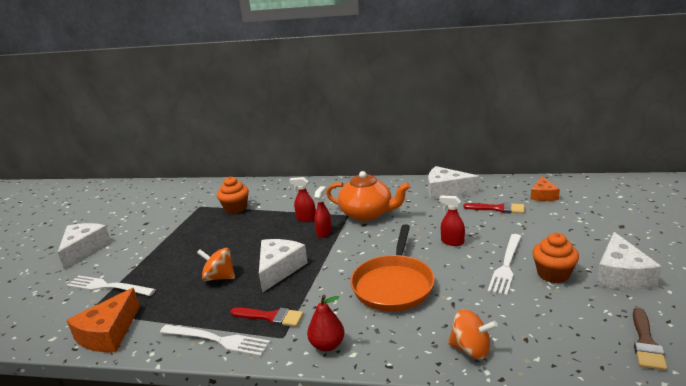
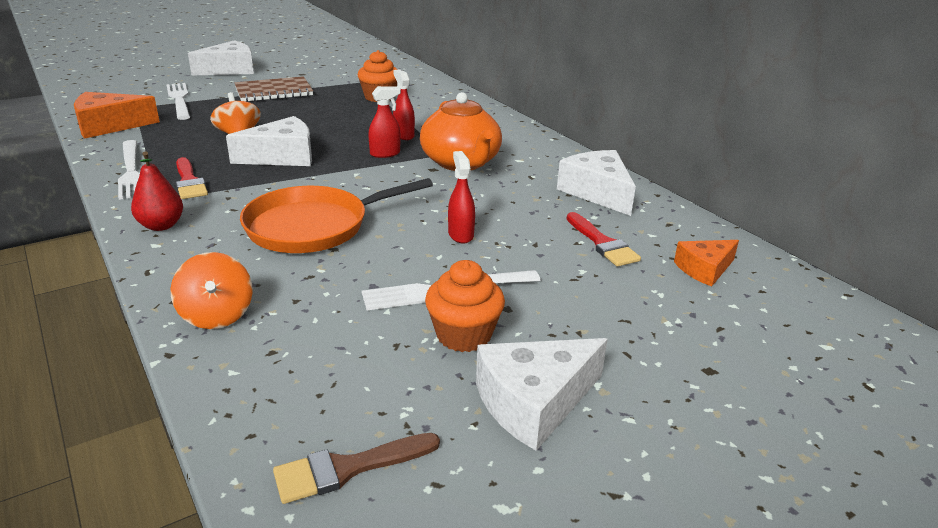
camera: 45 degrees right, 5 degrees up
none -> brown notebook [234,76,313,102]

